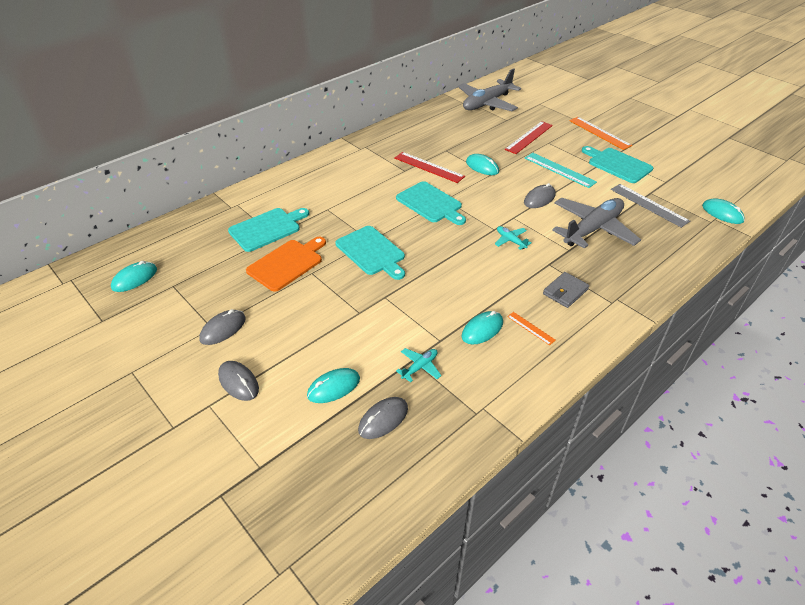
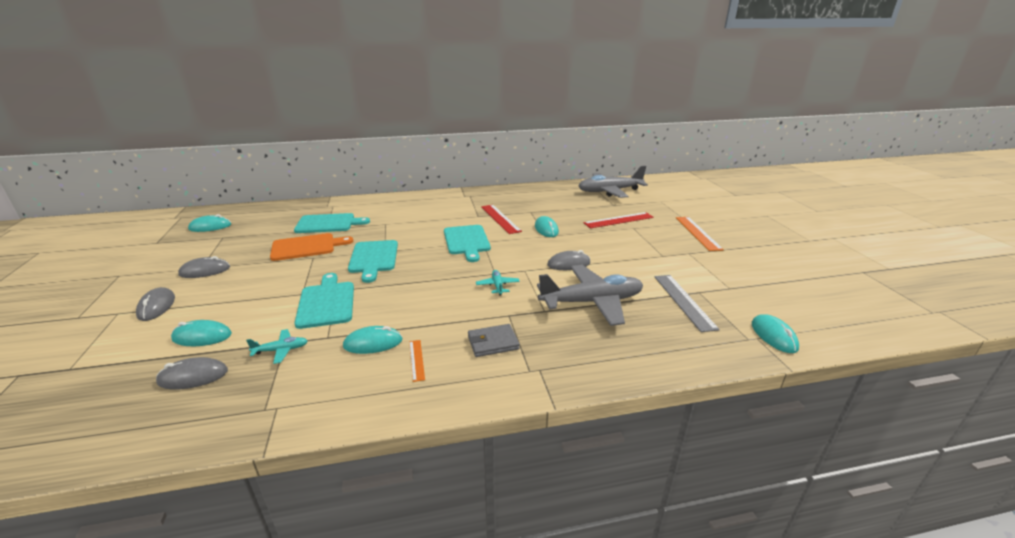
camera: 30 degrees right, 15 degrees down
turquoise ruler [525,153,597,188] -> none
turquoise cutting board [582,146,653,183] -> turquoise cutting board moved to [295,273,354,329]

